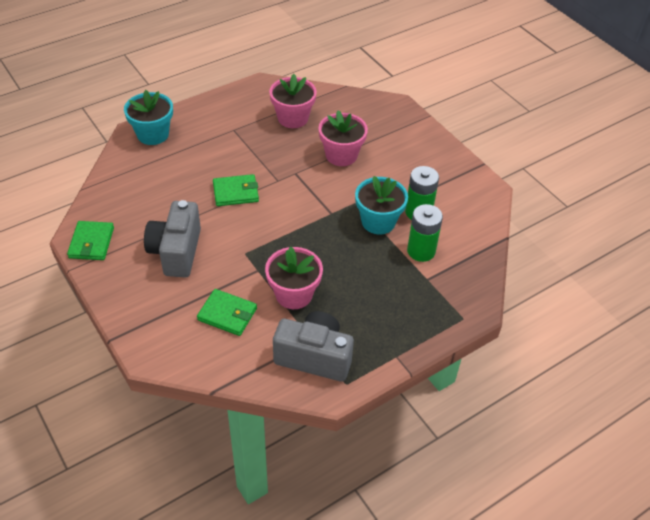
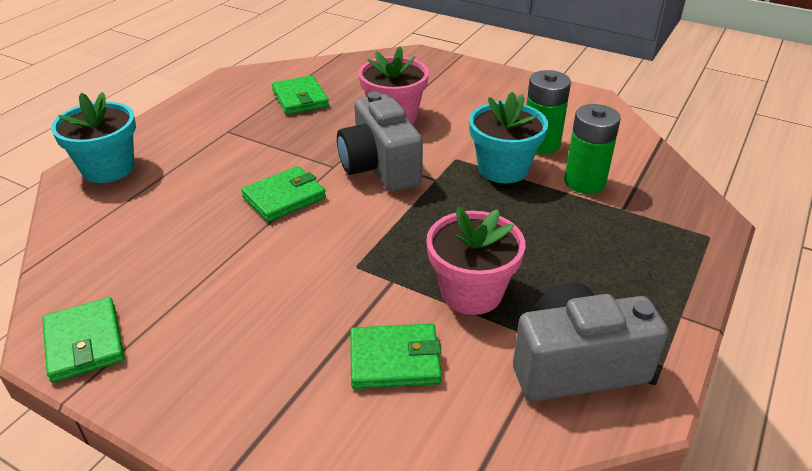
camera: 25 degrees left, 10 degrees down
grey camera [144,200,201,277] -> grey camera moved to [337,92,423,192]
pink flower pot [269,74,317,128] -> green wallet [272,75,329,115]

